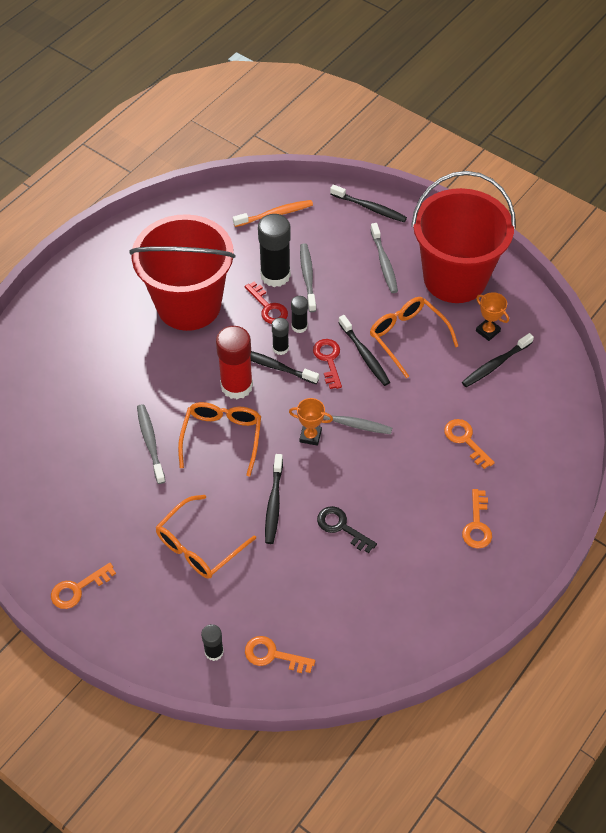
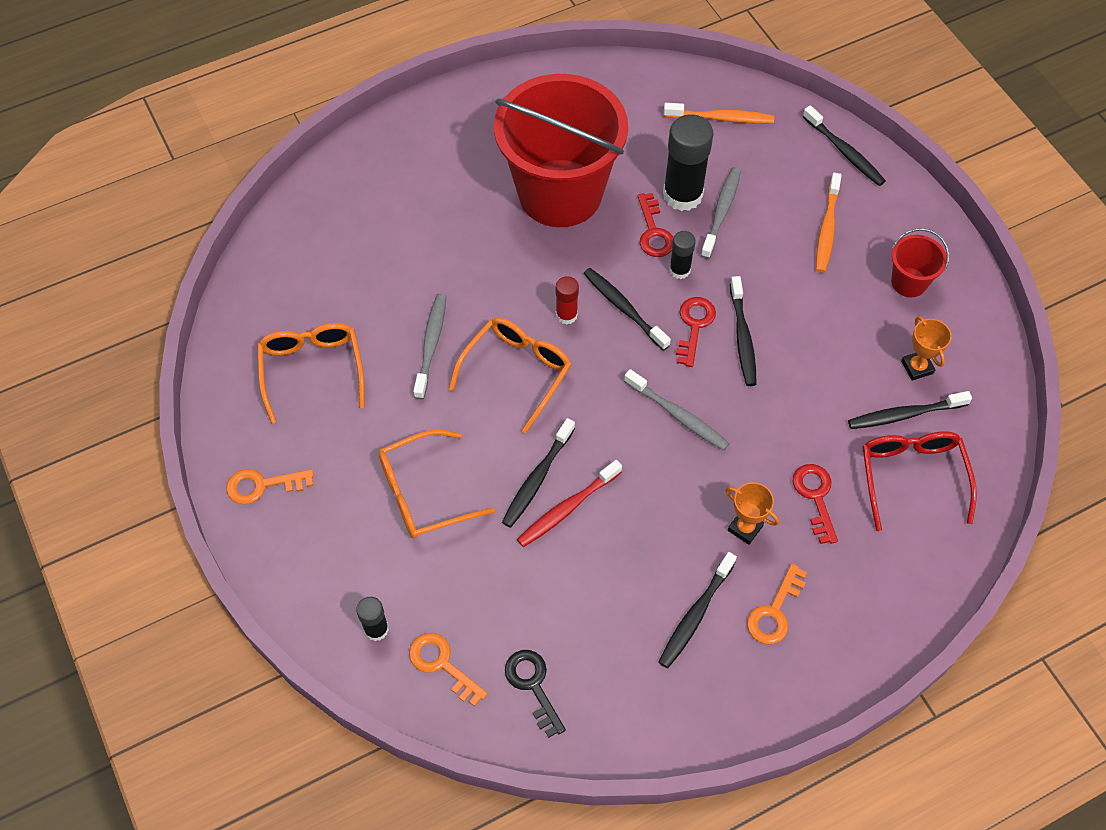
camera: 25 degrees right, 5 degrees up
red glue stick [216,326,253,399] -> red glue stick [556,276,579,325], size x0.52
black glue stick [272,318,289,355] -> none
orange trophy [289,398,333,446] -> orange trophy moved to [726,482,779,545]
black key [317,506,377,553] -> black key moved to [505,650,566,738]
grey toothbrush [370,223,398,293] -> orange toothbrush [816,173,842,273]
orange glasses [370,297,458,378] -> orange glasses moved to [257,323,365,424]
red bucket [411,171,516,303] -> red bucket [891,228,949,297], size x0.41
orange key [444,419,495,469] -> red key [793,464,838,544]
none -> red toothbrush [517,460,622,547]
none -> black toothbrush [659,552,737,668]
none -> red glasses [862,431,977,531]

